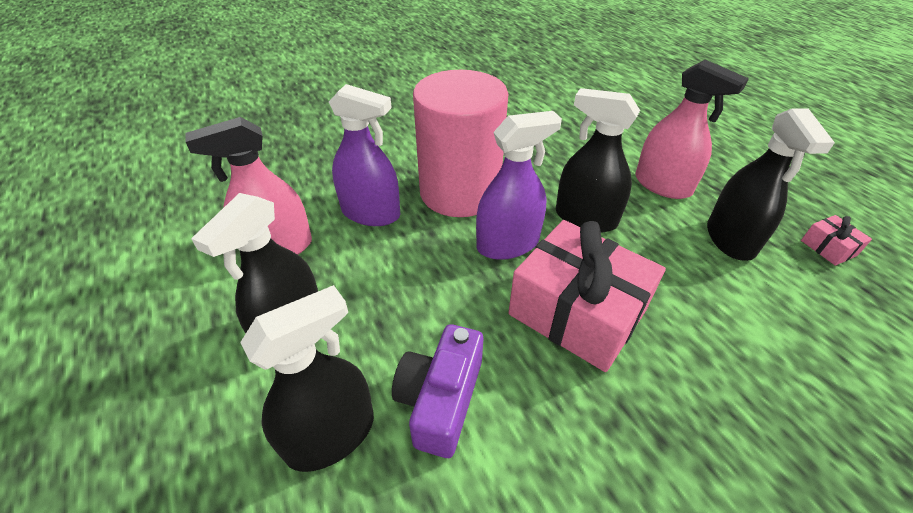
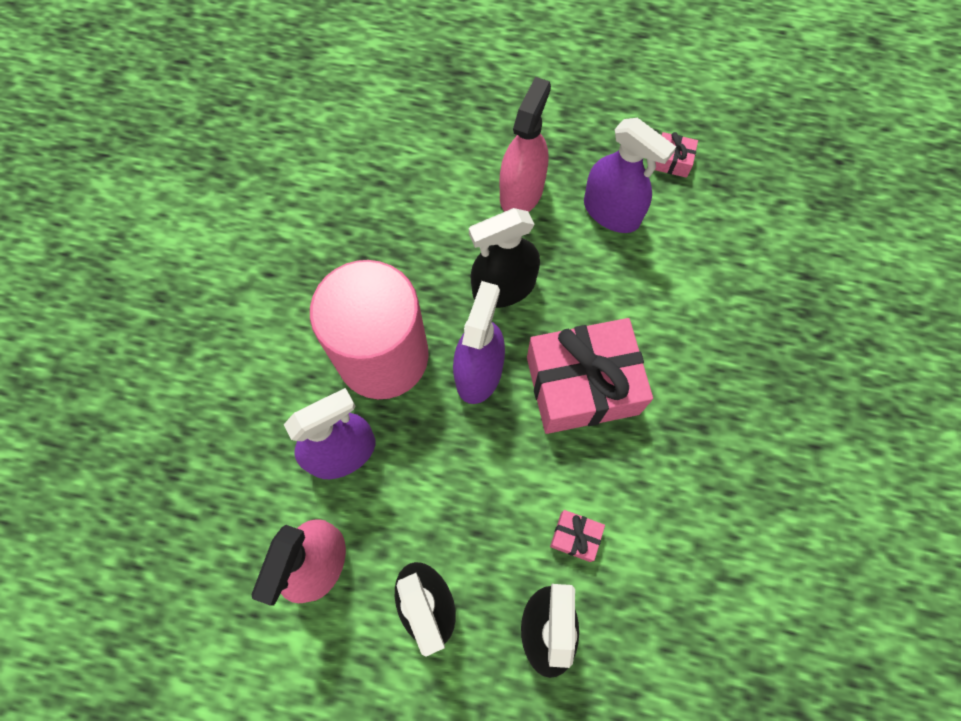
camera: 50 degrees left, 25 degrees up
purple camera [392,324,483,458] -> pink gift [550,510,605,562]
pink spray bottle [635,60,749,199] -> pink spray bottle turned 60 degrees counterclockwise [500,77,551,212]
black spray bottle [707,108,835,261] -> purple spray bottle [584,118,676,233]

